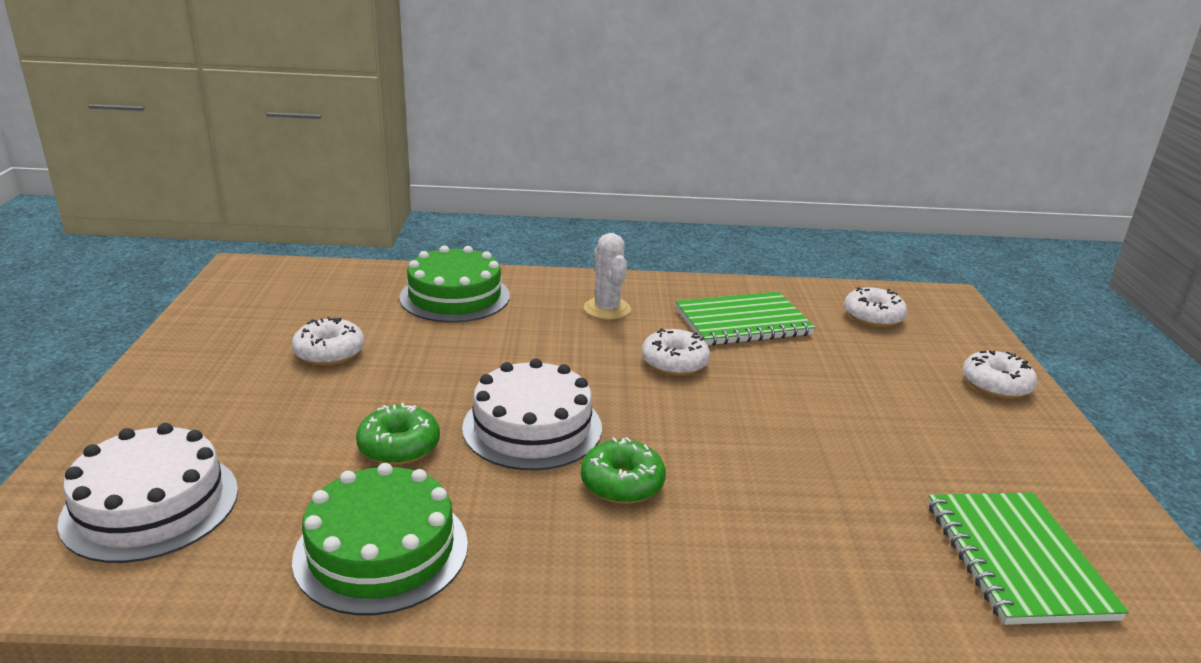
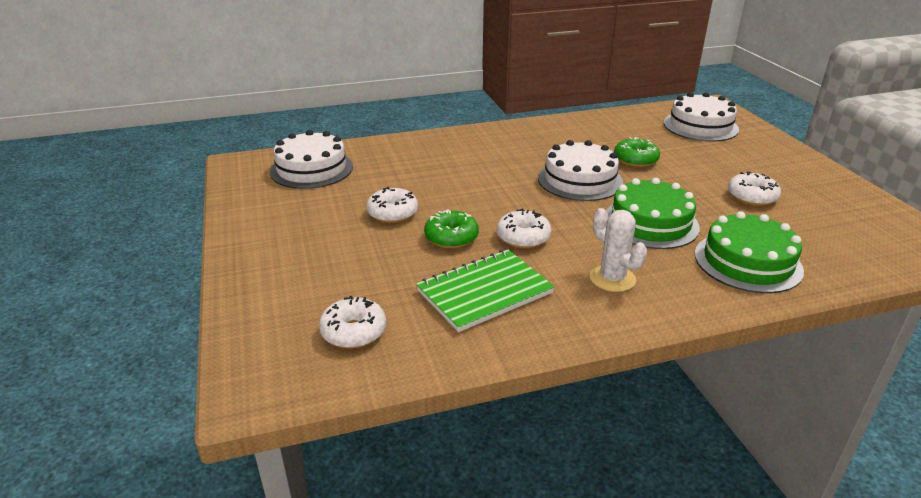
camera: 165 degrees right, 5 degrees up
green cake [292,463,468,615] -> green cake moved to [606,178,700,249]
green donut [581,437,666,504] -> green donut moved to [424,209,479,249]
green notebook [928,493,1129,625] -> white cake [270,130,353,189]
white donut [962,351,1037,399] -> white donut moved to [366,187,418,223]

